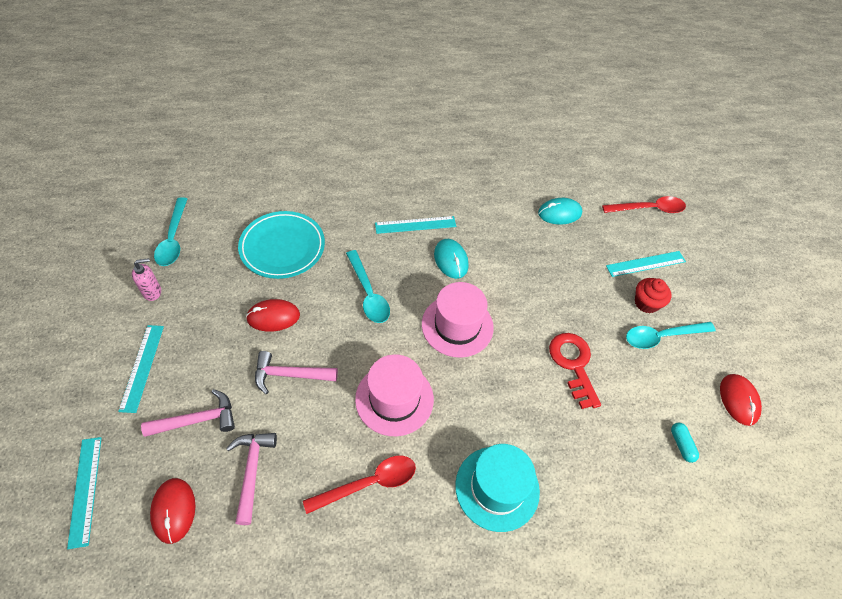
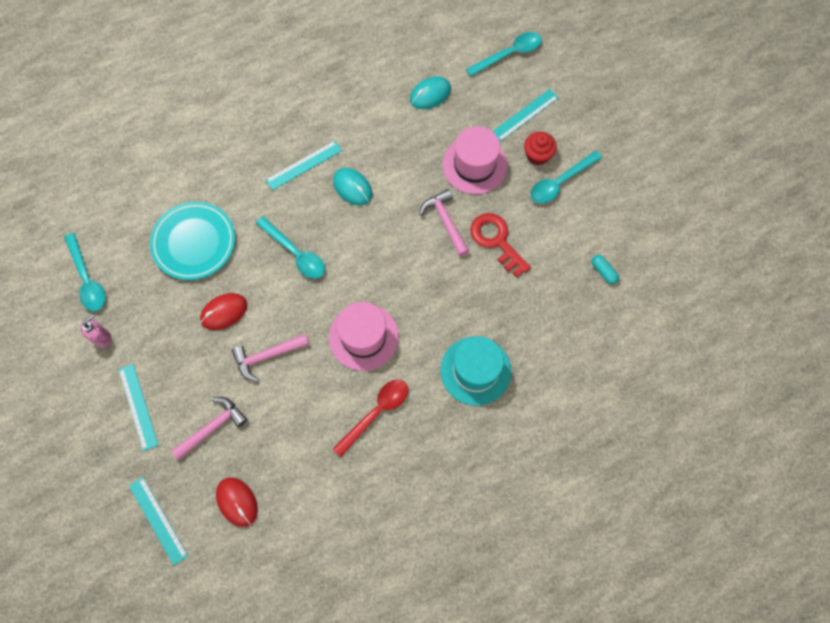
camera: 20 degrees left, 15 degrees up
pink hammer [226,433,277,525] -> pink hammer moved to [419,189,469,256]
pink hat [422,282,494,358] -> pink hat moved to [442,126,507,194]
red spoon [602,196,686,213] -> turquoise spoon [466,32,542,76]
red mouse [720,374,762,426] -> none

